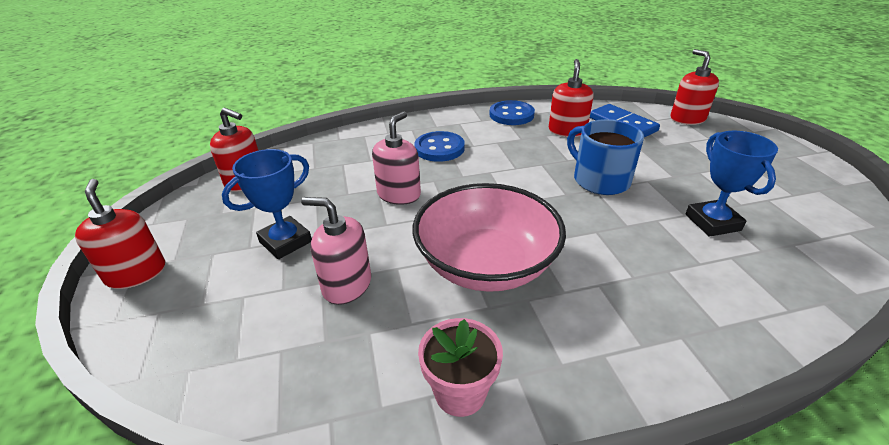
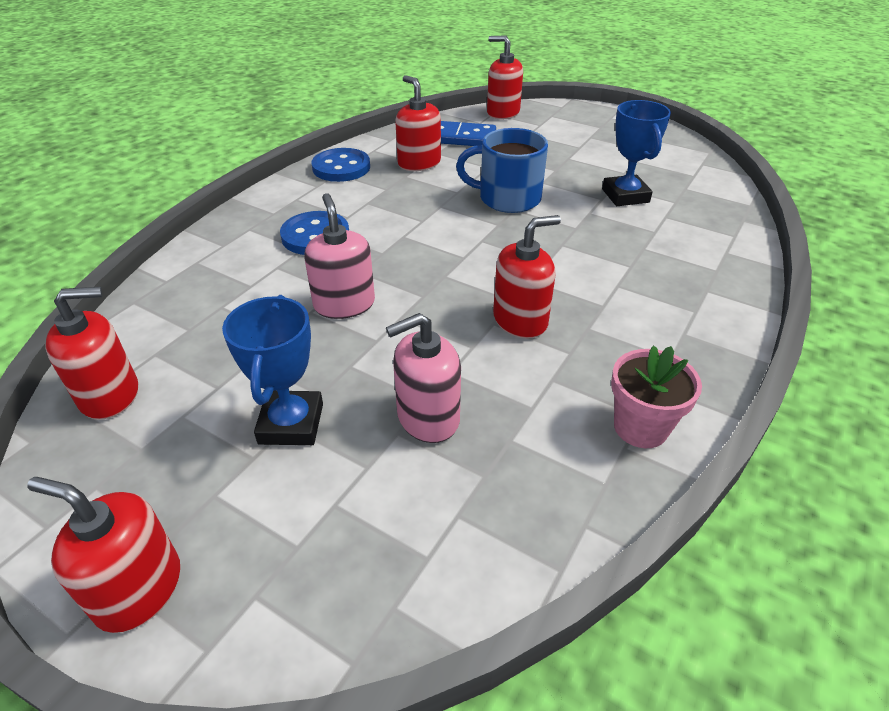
camera: 45 degrees left, 5 degrees up
pink bowl [413,183,566,292] -> red soap dispenser [493,215,561,338]
blue trophy [686,131,778,237] -> blue trophy turned 45 degrees clockwise [602,100,671,206]

